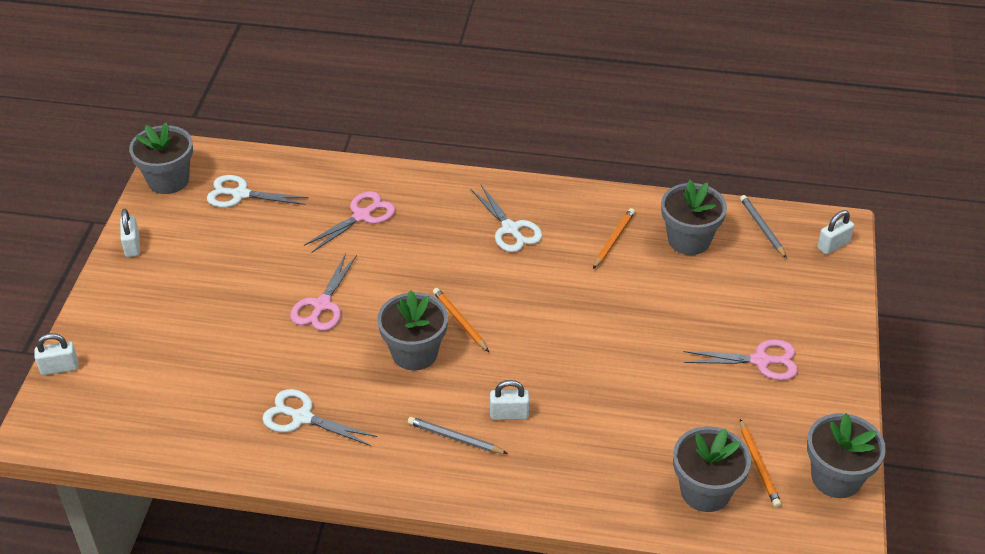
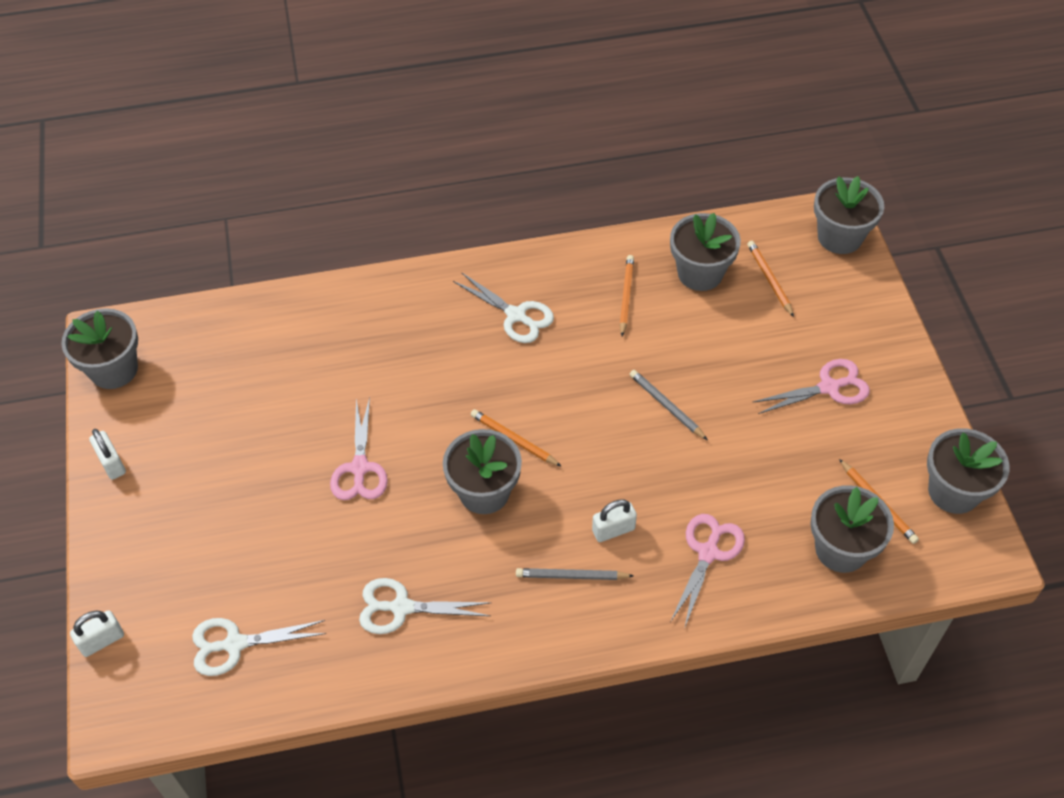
camera: 20 degrees left, 10 degrees up
white scissors [207,175,309,208] -> white scissors moved to [192,618,326,676]
pink scissors [304,191,395,253] -> pink scissors moved to [670,514,745,629]
grey pencil [740,195,787,258] -> grey pencil moved to [630,370,708,440]
white padlock [817,210,854,255] -> grey flower pot [814,176,884,254]
none -> orange pencil [747,241,794,317]

